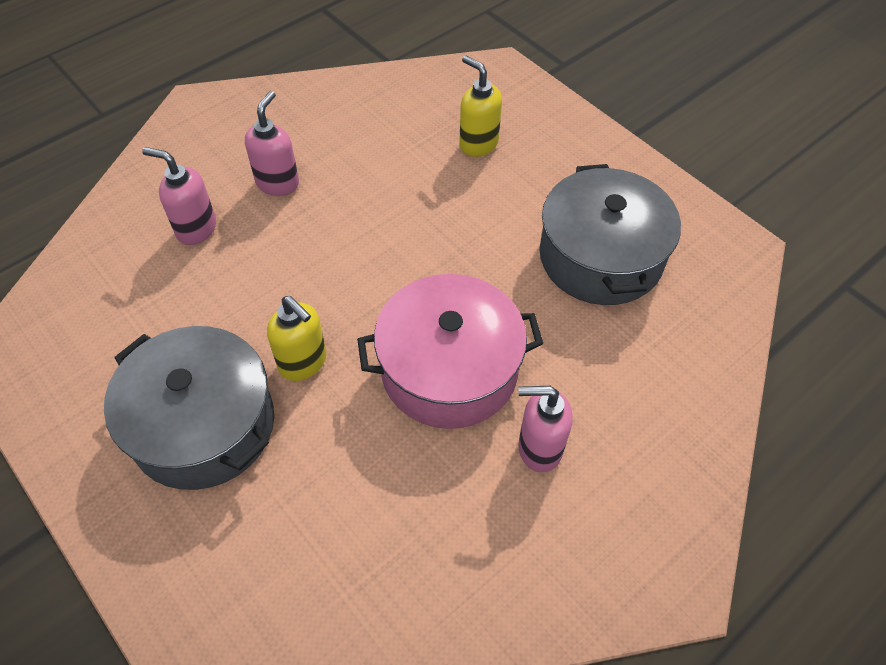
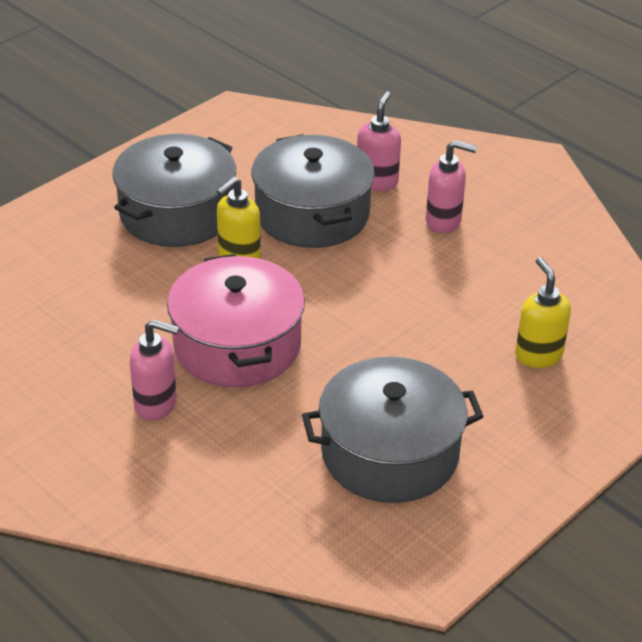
camera: 85 degrees right, 15 degrees down
yellow soap dispenser [459,55,502,157] -> yellow soap dispenser turned 60 degrees counterclockwise [515,257,571,368]
pink soap dispenser [518,386,573,472] -> pink soap dispenser turned 105 degrees clockwise [130,319,179,421]
none -> grey pot [252,134,375,248]

